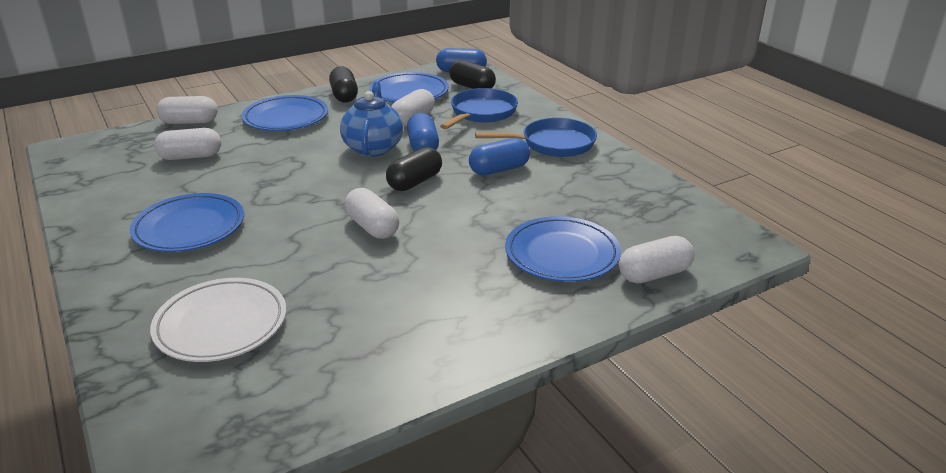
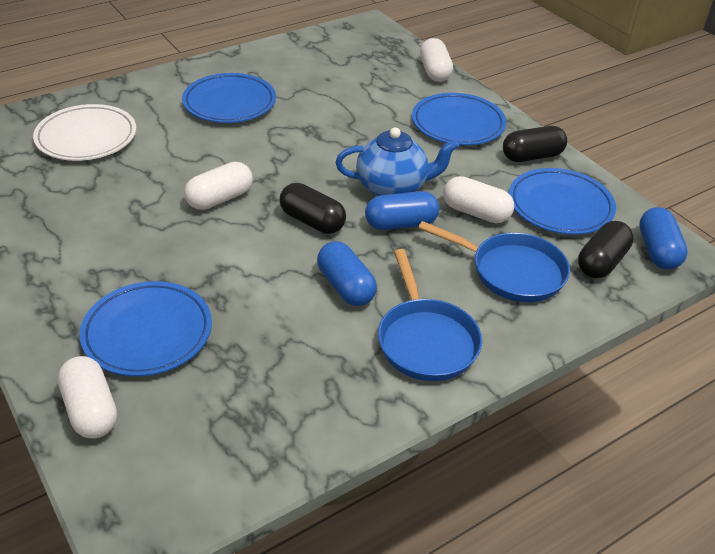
camera: 85 degrees right, 10 degrees up
white capsule [154,128,221,160] -> none

